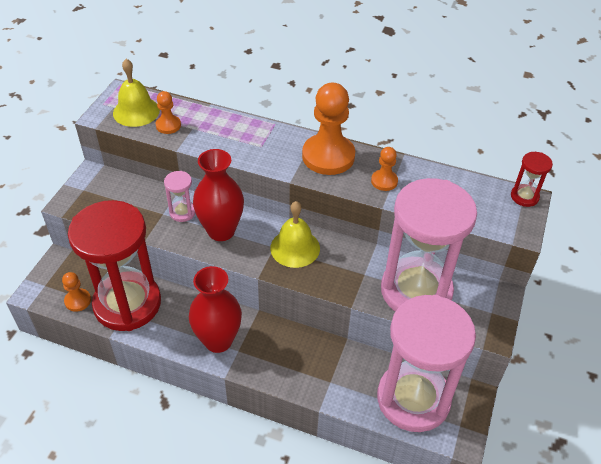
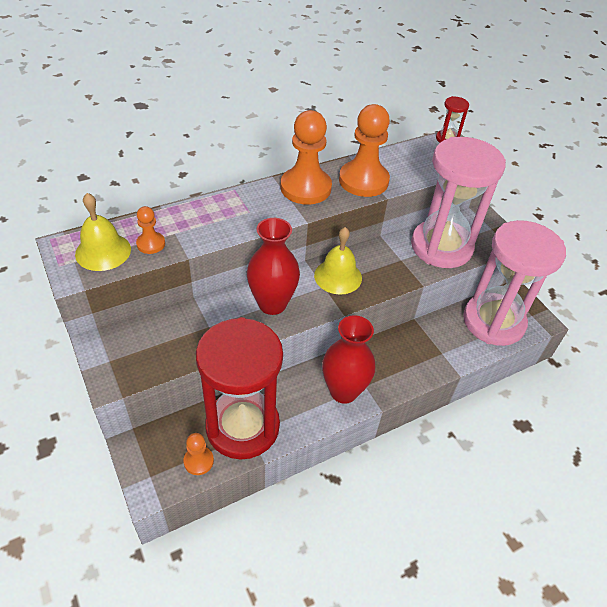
camera: 50 degrees left, 0 degrees up
pink hourglass [164,171,195,222] -> none
orange pawn [371,147,398,191] -> orange pawn [339,104,390,197], size x2.05

